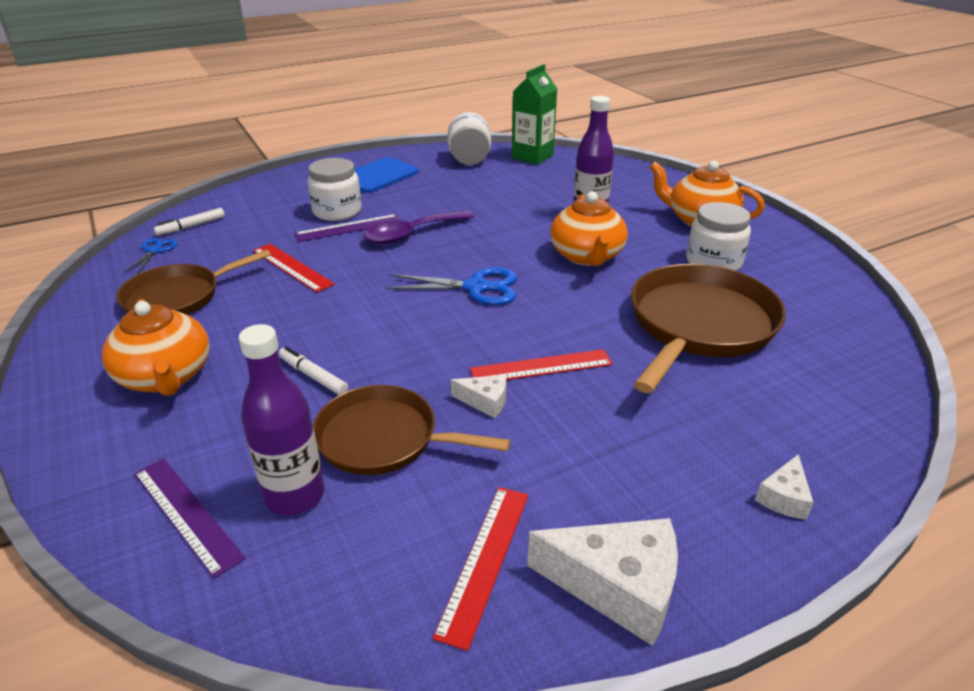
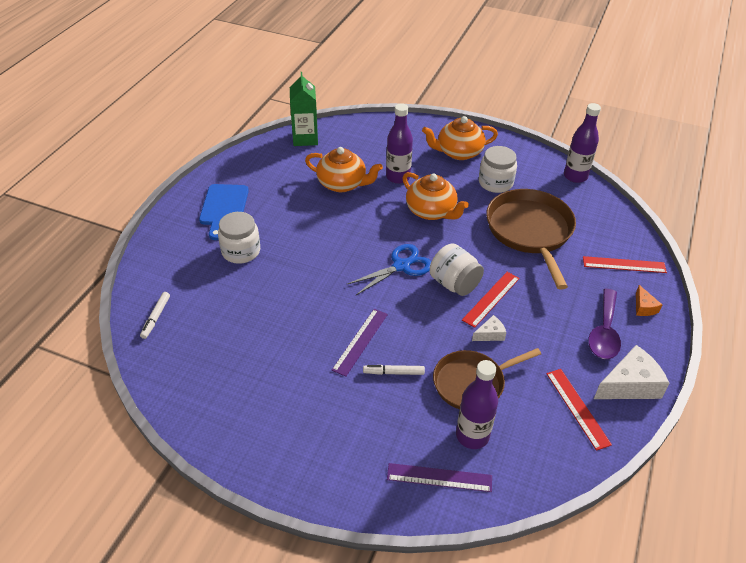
camera: 40 degrees left, 10 degrees up
orange teapot [102,299,210,396] -> orange teapot moved to [305,147,383,192]
brown pan [116,250,271,315] -> none
blue scissors [125,238,177,274] -> none
red ruler [253,244,335,292] -> red ruler moved to [583,256,667,273]
purple ruler [294,214,400,242] -> purple ruler moved to [332,309,388,377]
purple spoon [363,210,474,244] -> purple spoon moved to [588,289,621,359]
white jar [448,112,491,165] -> white jar moved to [430,243,484,296]
white cheese [755,454,814,520] -> orange cheese [636,285,662,316]
none -> purple bottle [564,103,601,183]

